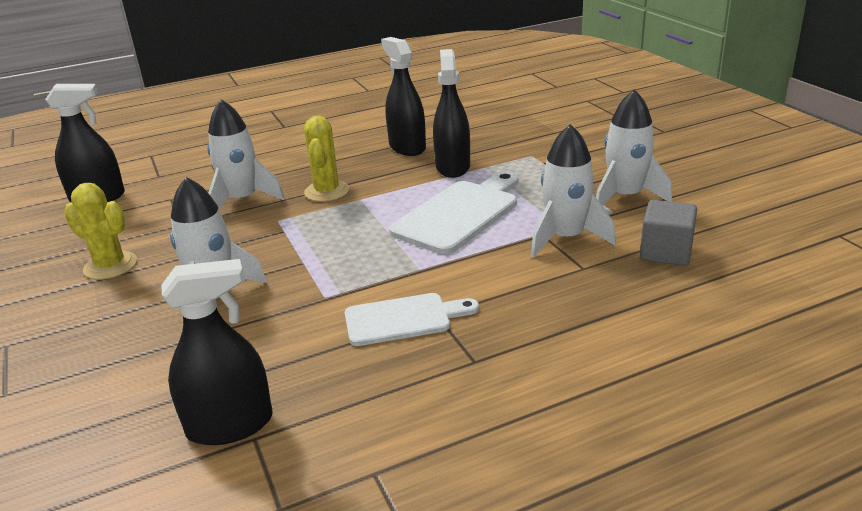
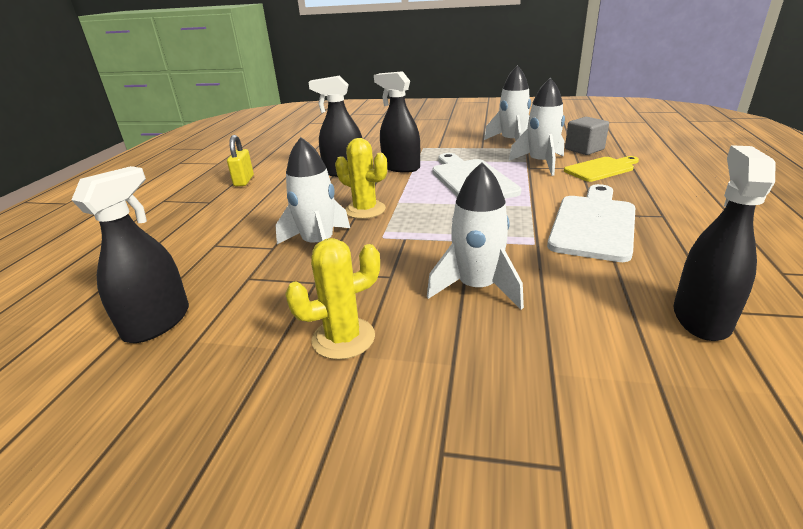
camera: 55 degrees left, 0 degrees up
white cutting board [345,293,479,346] -> white cutting board [547,184,636,262], size x1.54
none -> yellow padlock [227,135,254,186]
none -> yellow cutting board [564,156,639,182]

